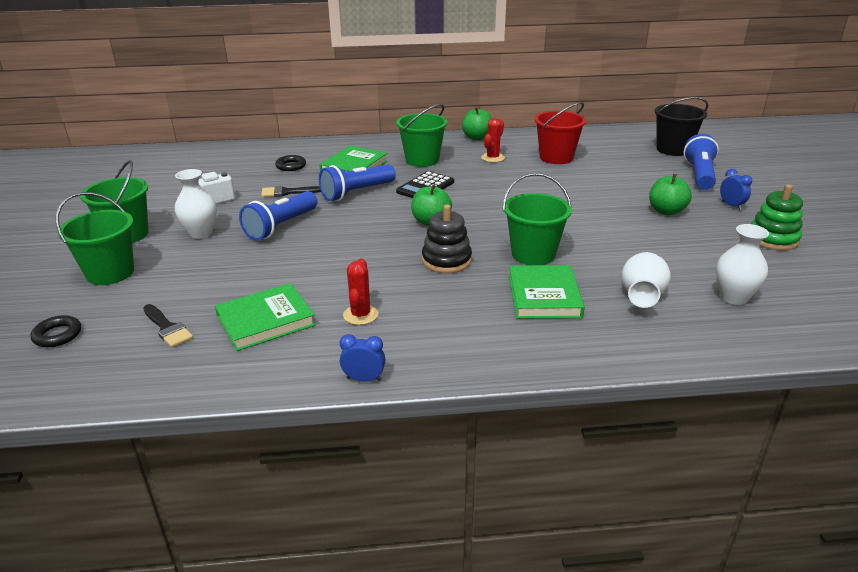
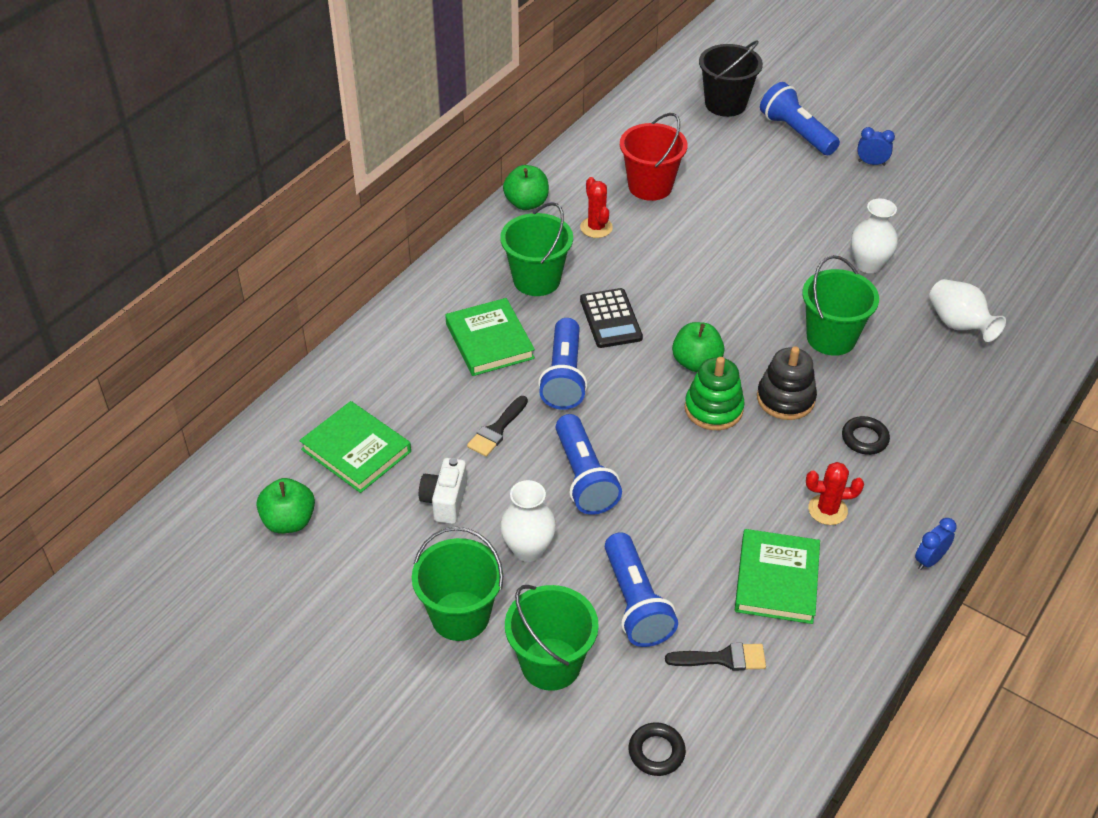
camera: 50 degrees left, 15 degrees up
black ring [275,155,306,171] -> black ring moved to [842,416,890,455]
red cactus [343,258,378,325] -> red cactus turned 45 degrees counterclockwise [806,462,864,525]
green book [509,265,585,319] -> green book moved to [299,401,411,493]
green apple [649,174,692,215] -> green apple moved to [257,478,315,533]
white vase [716,224,769,305] -> white vase moved to [851,198,898,273]
green stacking toy [751,184,803,250] -> green stacking toy moved to [685,357,745,430]
none -> blue flashlight [605,532,678,647]

